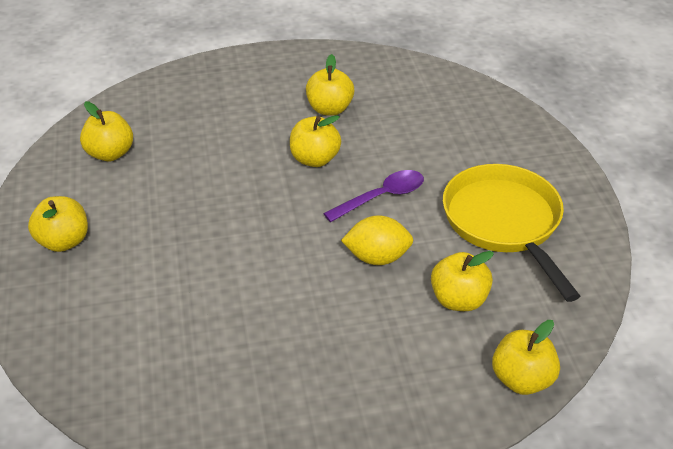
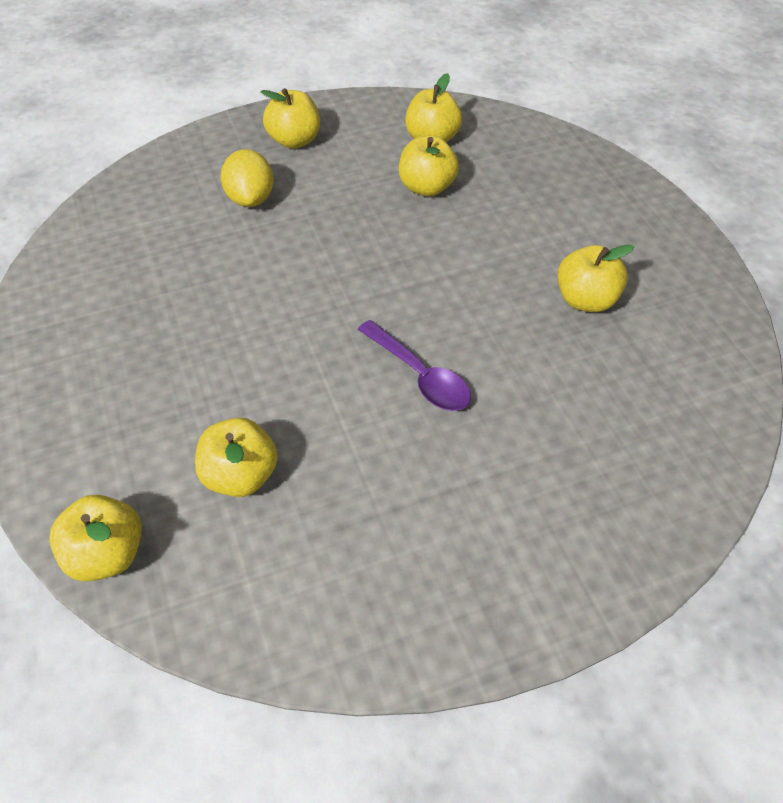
camera: 80 degrees right, 10 degrees up
yellow apple [290,115,341,167] -> yellow apple moved to [399,135,459,197]
yellow lemon [341,215,413,265] -> yellow lemon moved to [221,149,274,207]
yellow pan [443,164,580,302] -> none

